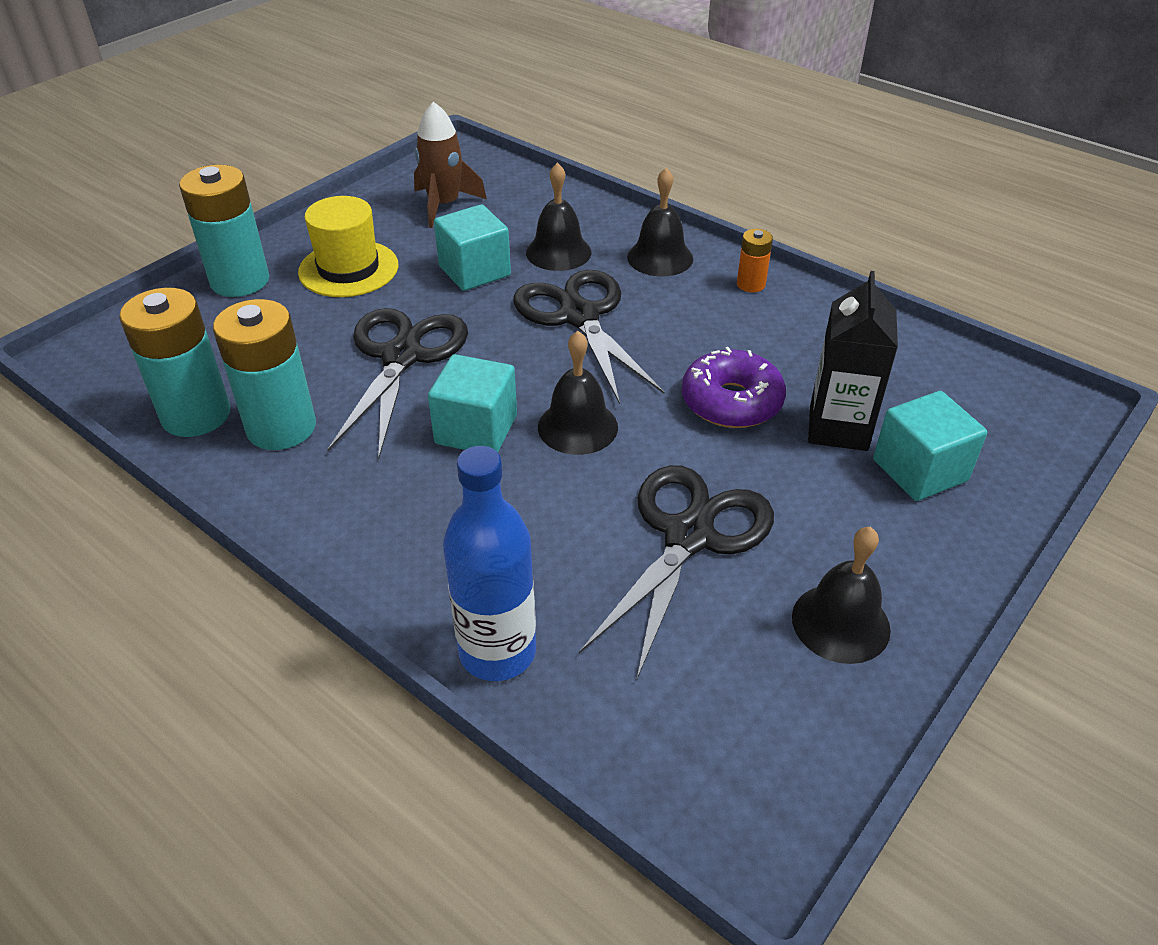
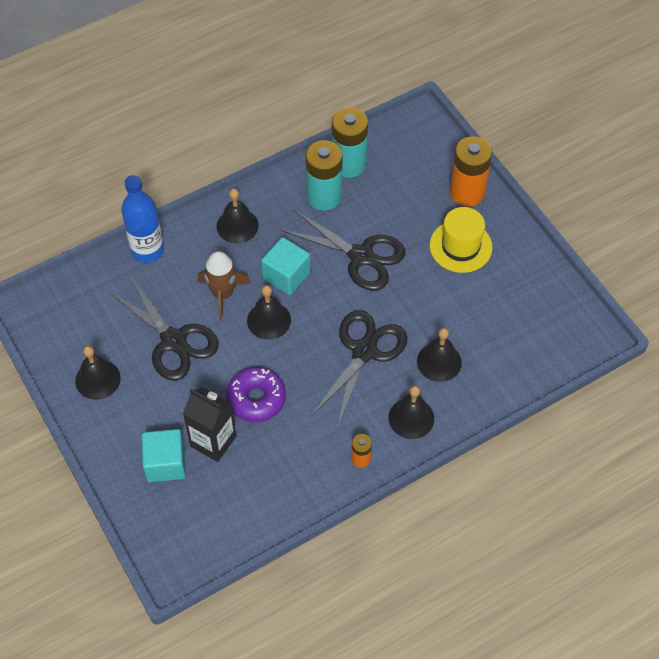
camera: 110 degrees right, 15 degrees up
turquoise battery [179,165,269,297] -> orange battery [450,137,492,207]
brown rocket [414,101,487,228] -> brown rocket moved to [198,251,251,321]
turquoise cube [434,204,511,291] -> none
black scissors [513,270,664,404] -> black scissors turned 60 degrees counterclockwise [311,310,408,429]
none -> black bell [217,188,259,244]

